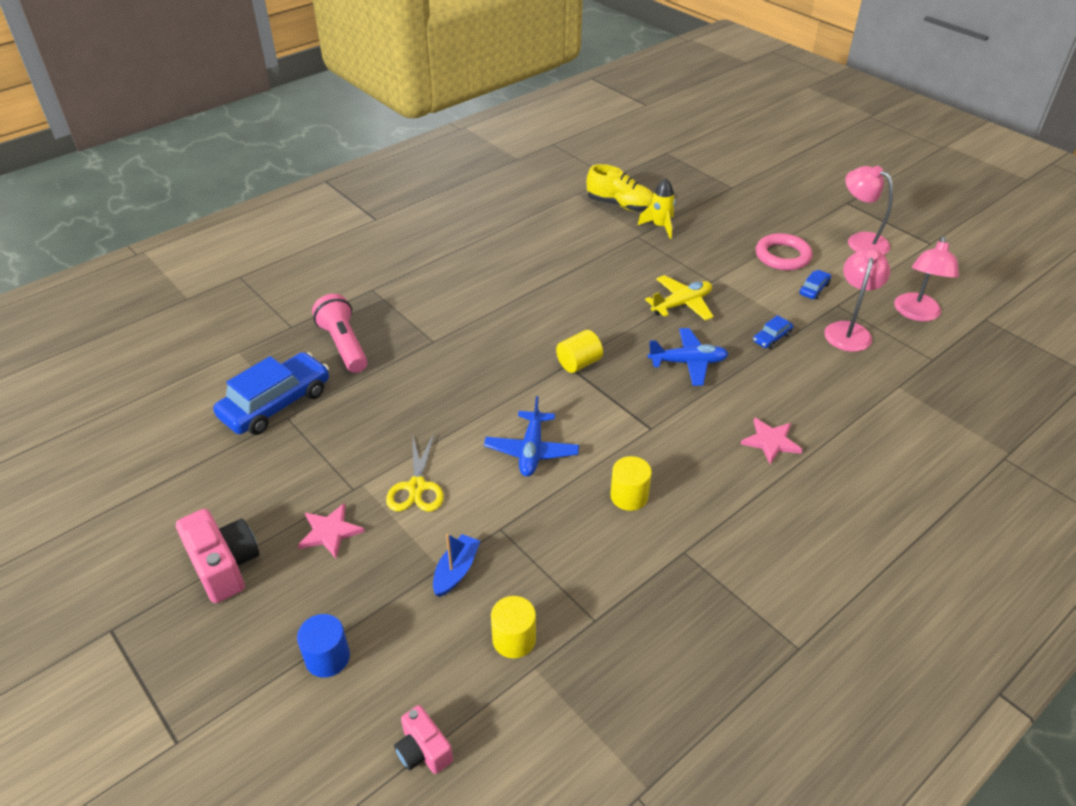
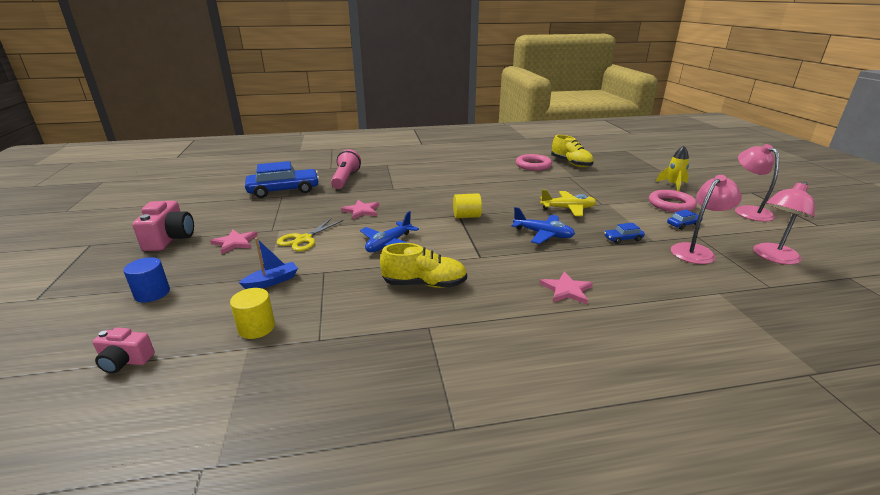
camera: 30 degrees right, 15 degrees down
pink camera [394,705,453,774] -> pink camera turned 75 degrees counterclockwise [93,327,155,374]
yellow cylinder [610,456,652,511] -> yellow shoe [380,243,467,288]
yellow rocket [638,178,675,239] -> yellow rocket moved to [656,146,689,191]
none -> pink star [341,200,379,219]
none -> pink ring [516,154,552,171]

